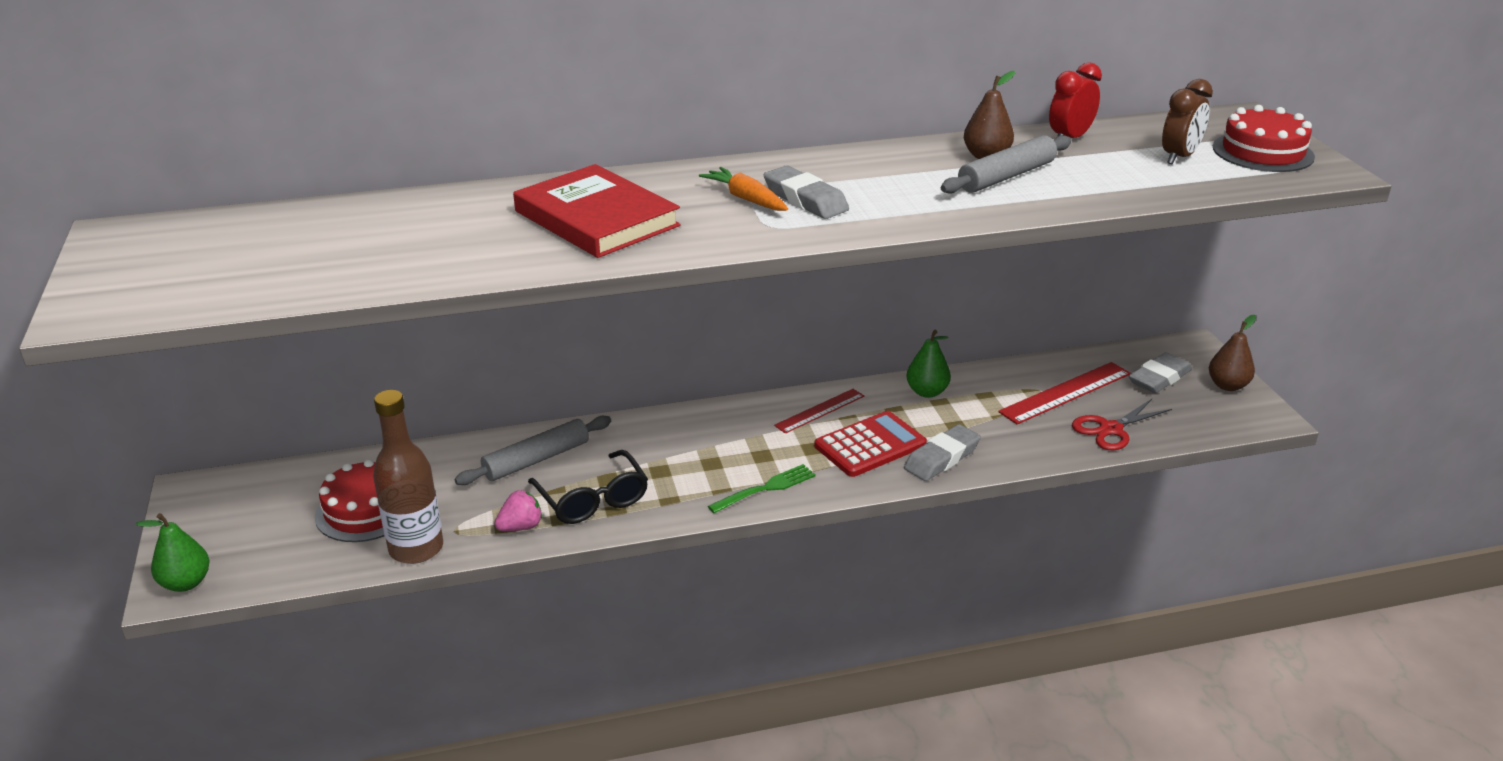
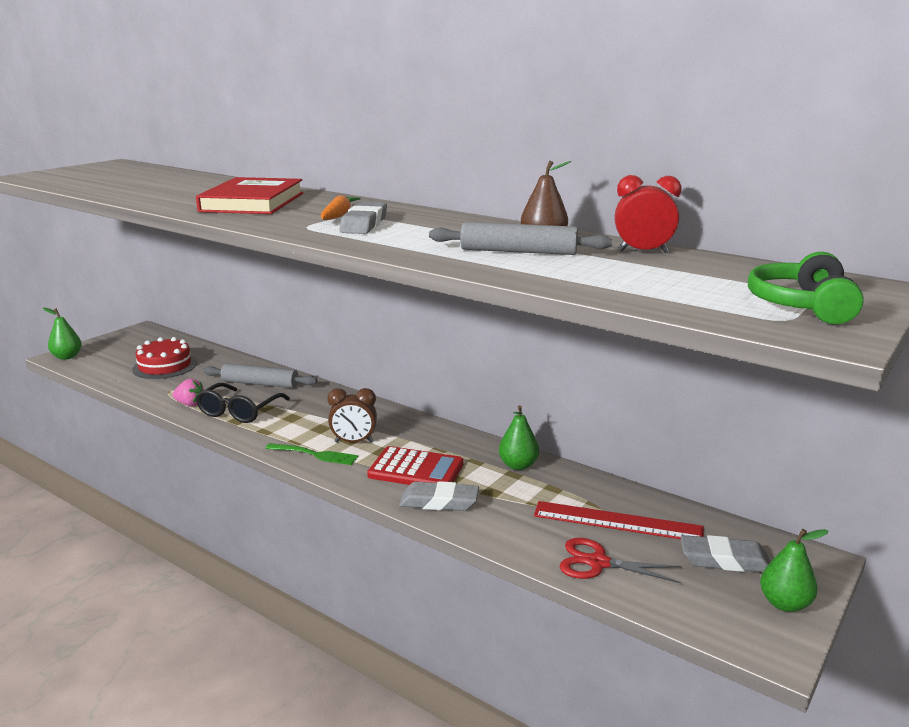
camera: 50 degrees right, 10 degrees down
brown bottle [373,390,443,564] -> none
red ruler [774,389,864,434] -> none
brown clock [1162,79,1213,164] -> brown clock moved to [327,388,377,443]
brown pear [1209,315,1256,391] -> green pear [760,529,829,612]
red cake [1213,105,1315,172] -> green headphones [748,252,864,324]

